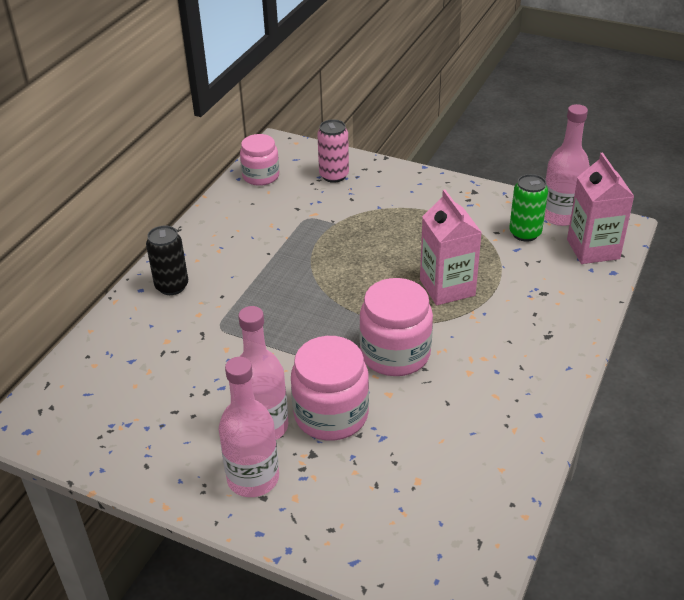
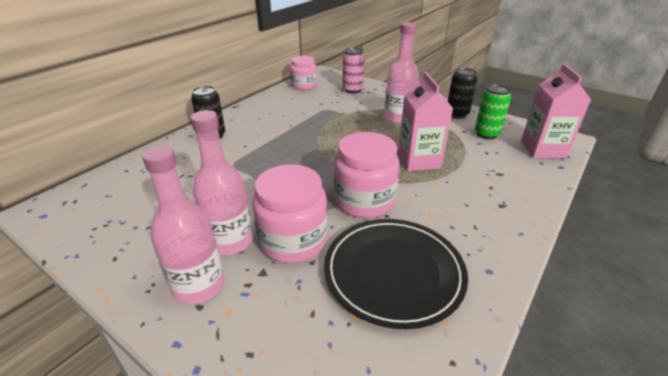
camera: 10 degrees right, 5 degrees down
pink bottle [544,104,590,226] -> pink bottle moved to [384,22,419,124]
none -> black plate [324,219,468,329]
none -> black can [448,68,477,119]

